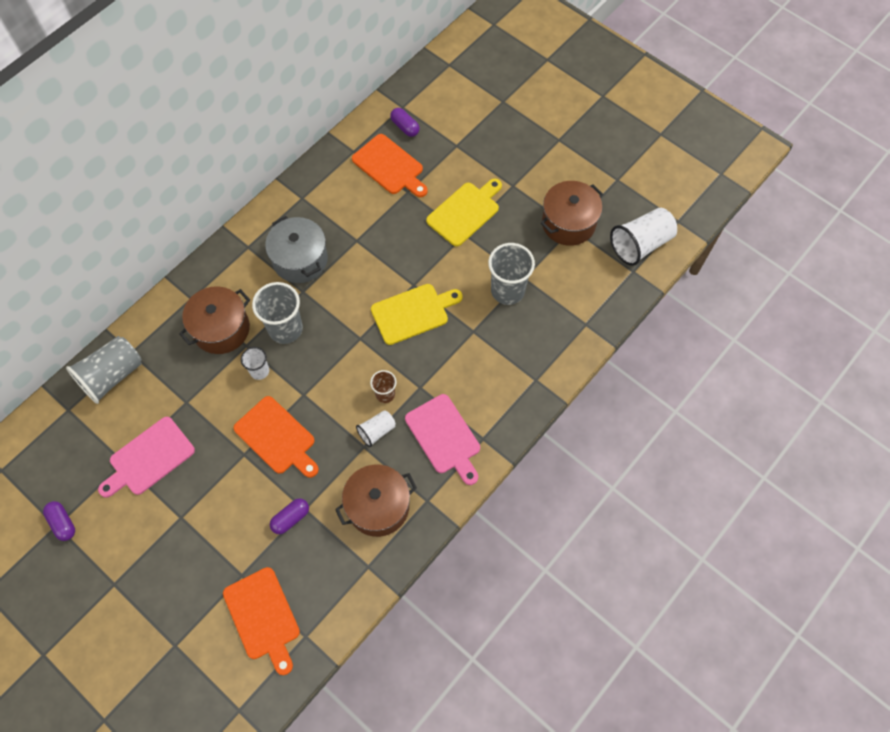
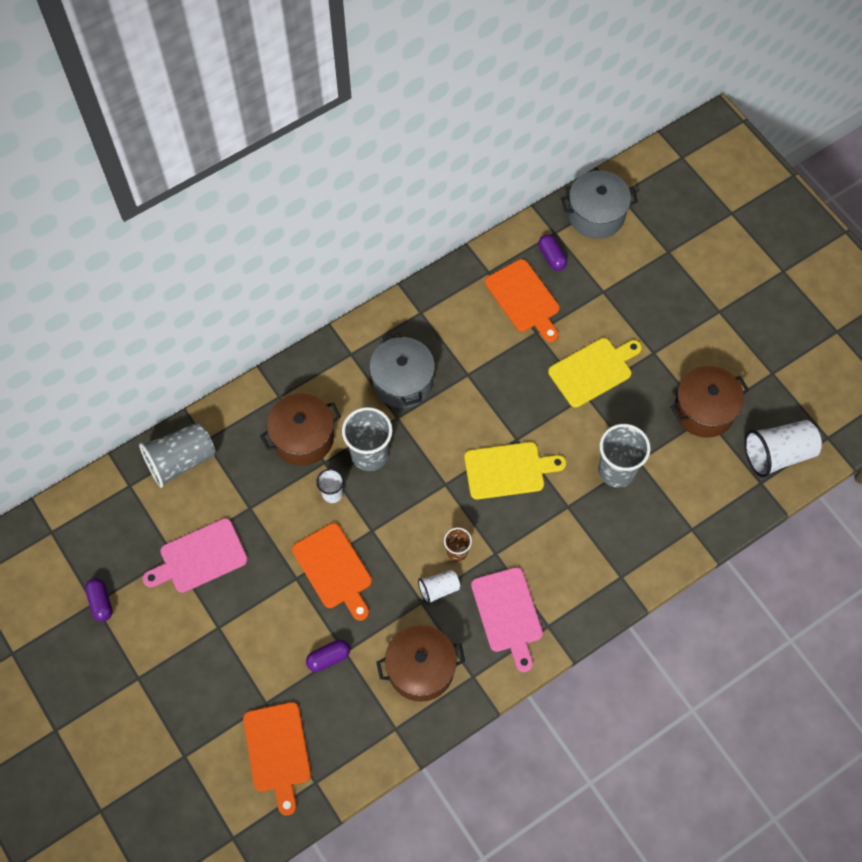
camera: 15 degrees right, 0 degrees up
none -> grey pot [561,170,638,239]

